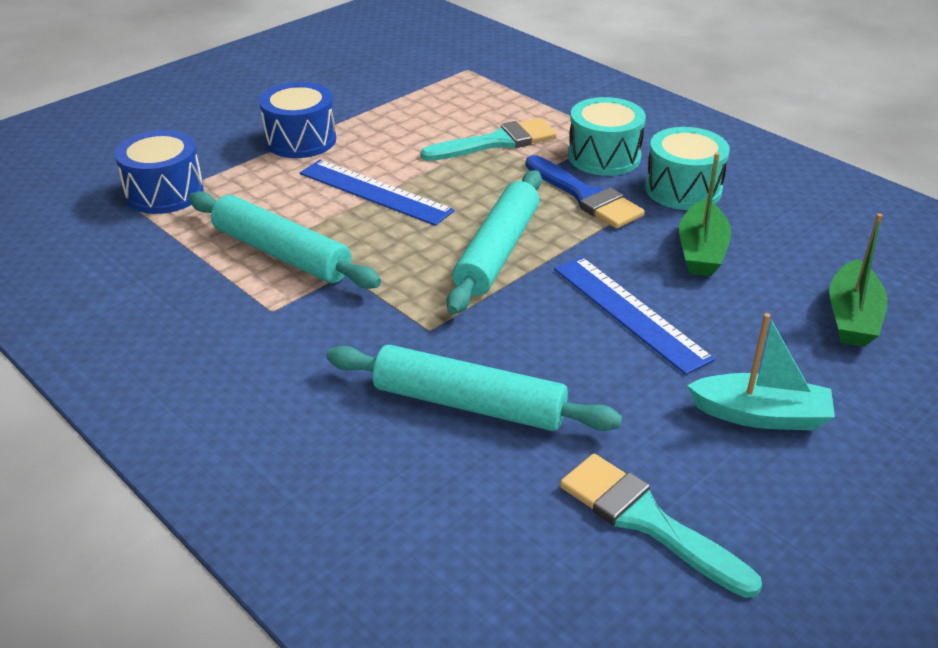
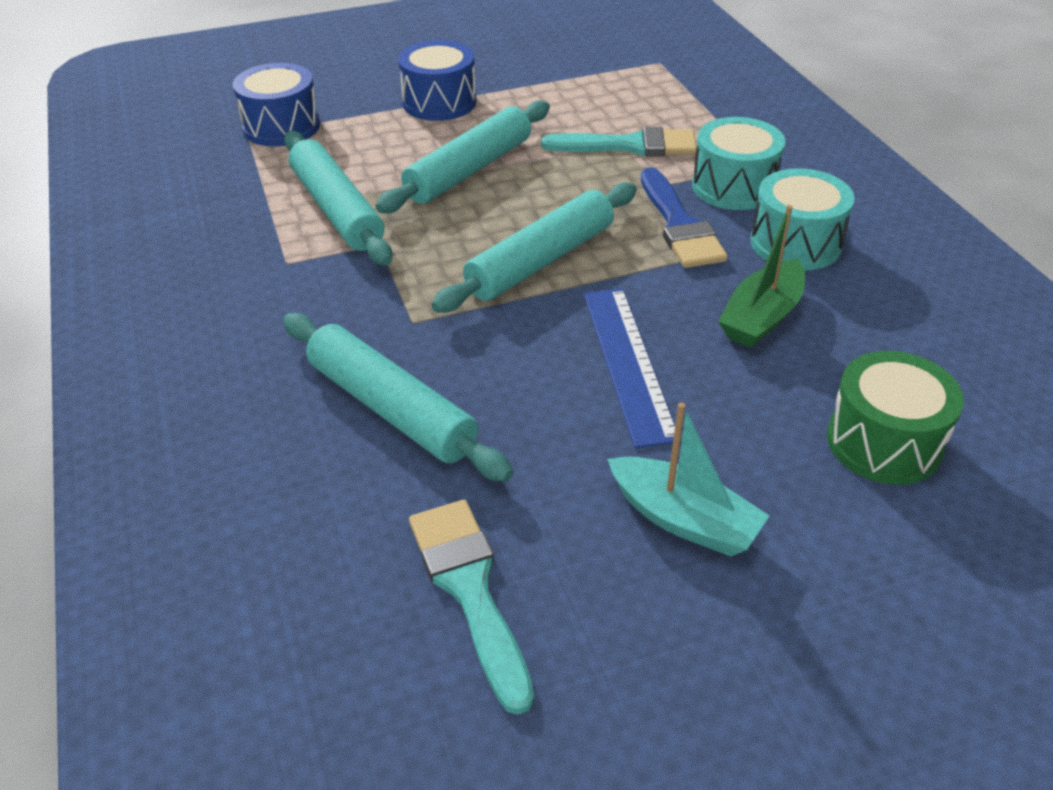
camera: 25 degrees right, 5 degrees up
blue ruler [300,160,455,226] -> turquoise rolling pin [376,101,550,213]
green boat [829,213,888,347] -> green drum [827,351,964,485]

